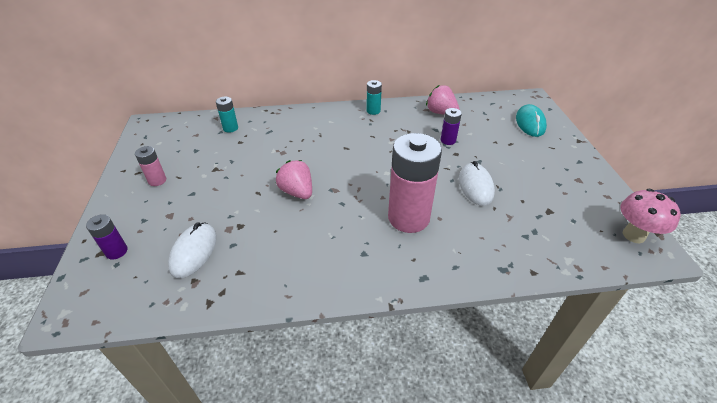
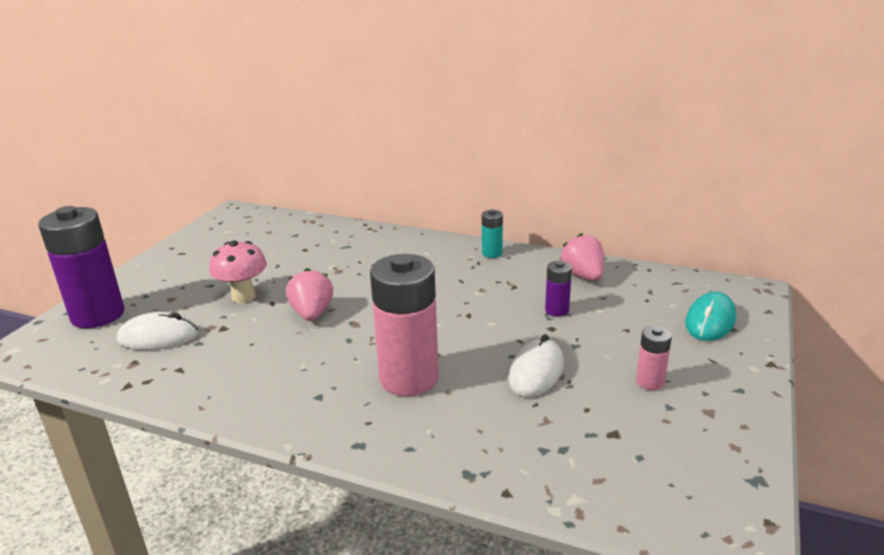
camera: 30 degrees right, 15 degrees down
purple battery [86,214,128,260] -> purple battery [38,206,124,328], size x2.19
pink battery [135,146,166,186] -> pink battery moved to [636,326,672,390]
white mouse [168,222,217,278] -> white mouse turned 45 degrees clockwise [117,312,199,350]
turquoise battery [216,96,238,133] -> none
pink mushroom [620,189,681,243] -> pink mushroom moved to [209,241,267,303]

